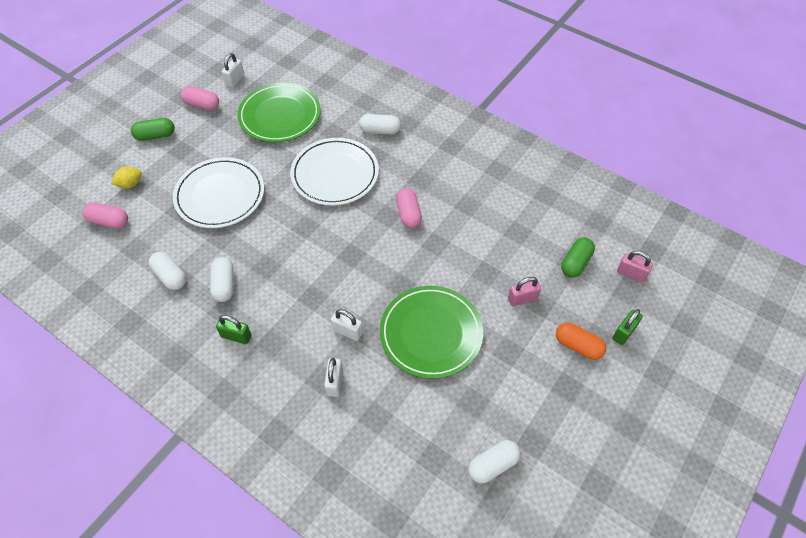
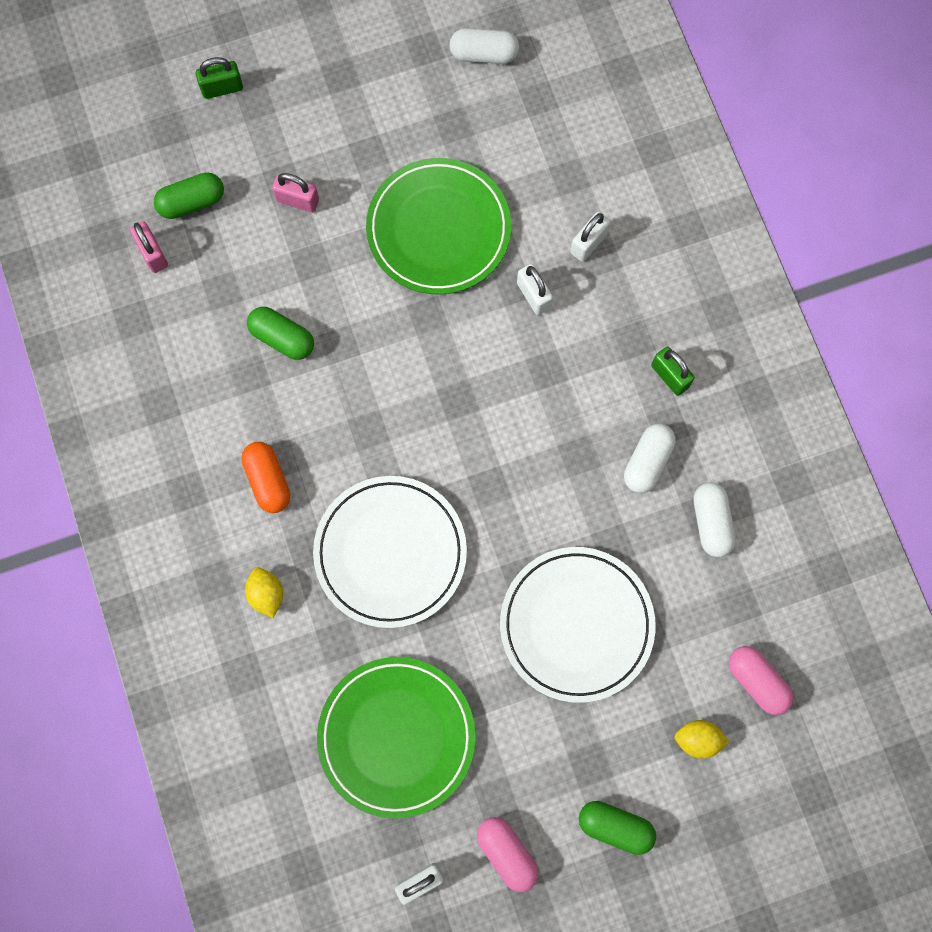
camera: 145 degrees left, 20 degrees up
white capsule [359,114,401,134] -> yellow lemon [245,568,283,618]
pink capsule [396,188,422,228] -> none
orange capsule [556,323,606,360] -> orange capsule moved to [241,442,290,513]
pink padlock [617,251,653,283] -> pink padlock moved to [130,221,168,273]
none -> green capsule [247,307,314,360]

